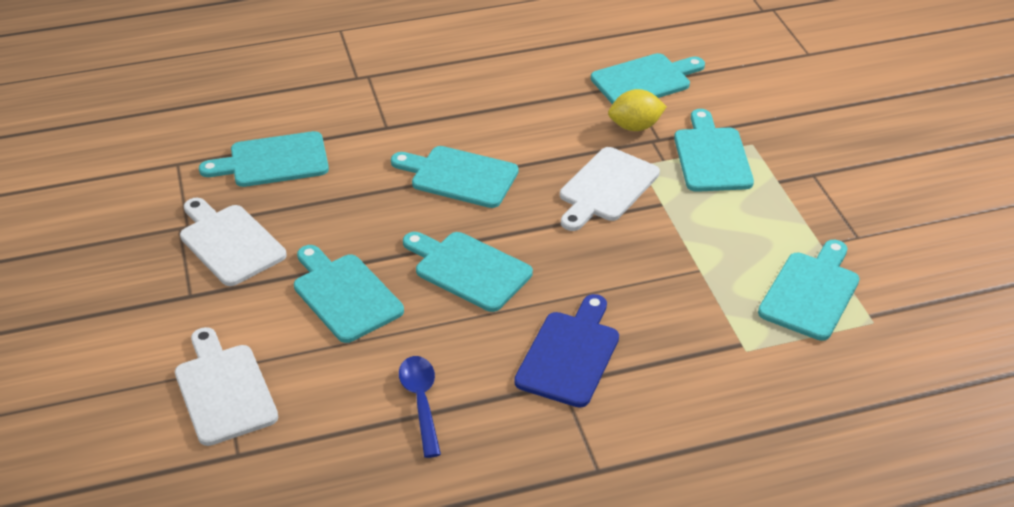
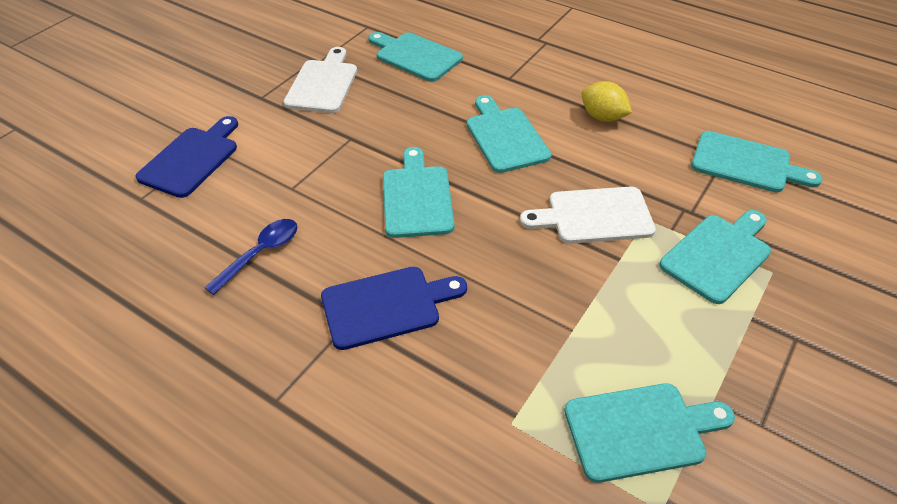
camera: 50 degrees right, 5 degrees up
white cutting board [175,327,278,446] -> blue cutting board [135,116,238,198]
turquoise cutting board [294,245,404,343] -> none
yellow lemon [608,89,667,131] -> yellow lemon moved to [582,81,632,122]

